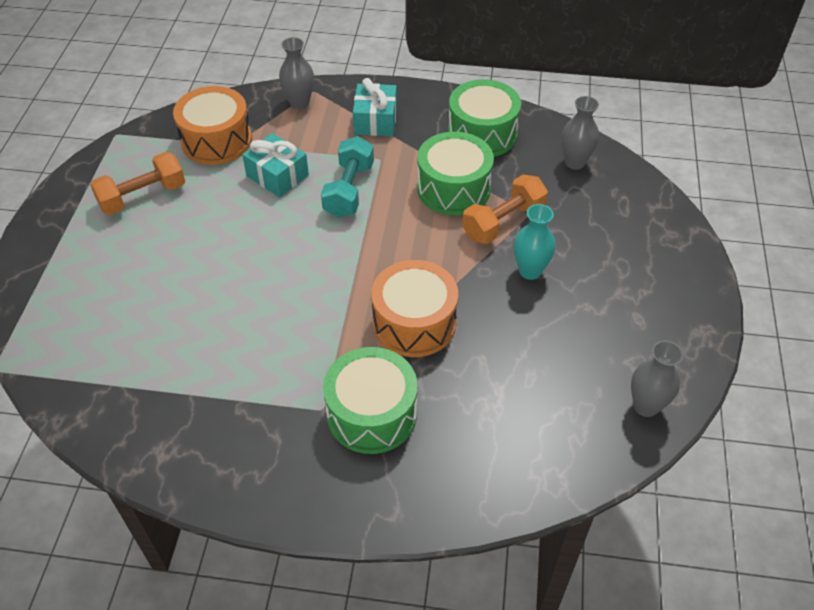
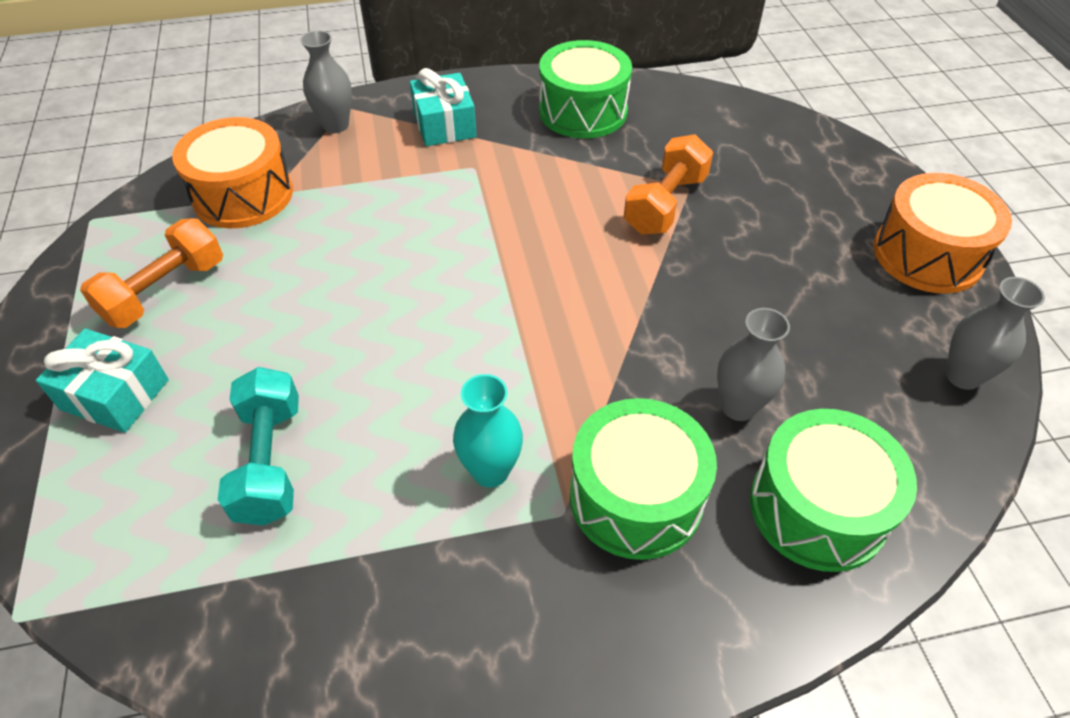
camera: 20 degrees left, 0 degrees up
turquoise gift [242,133,309,197] -> turquoise gift moved to [36,328,169,433]
turquoise dumbbell [321,136,374,218] -> turquoise dumbbell moved to [218,367,299,526]
orange drum [371,260,458,357] -> orange drum moved to [874,173,1012,294]
green drum [417,132,494,215] -> green drum moved to [750,409,917,572]
turquoise vase [514,204,555,280] -> turquoise vase moved to [453,374,523,487]
grey vase [561,96,599,170] -> grey vase moved to [717,308,790,421]

